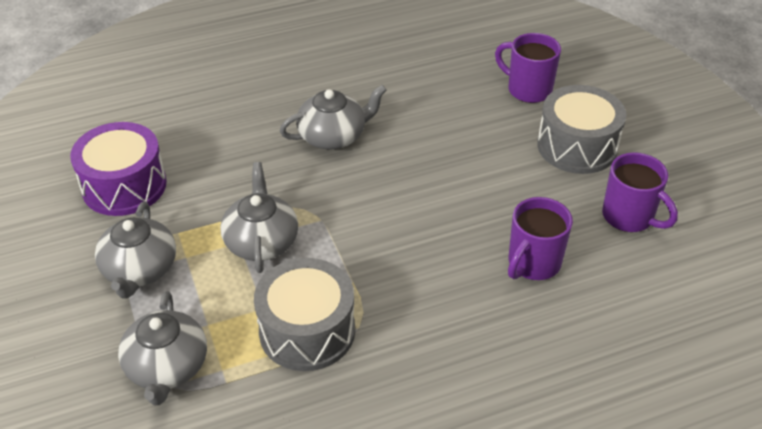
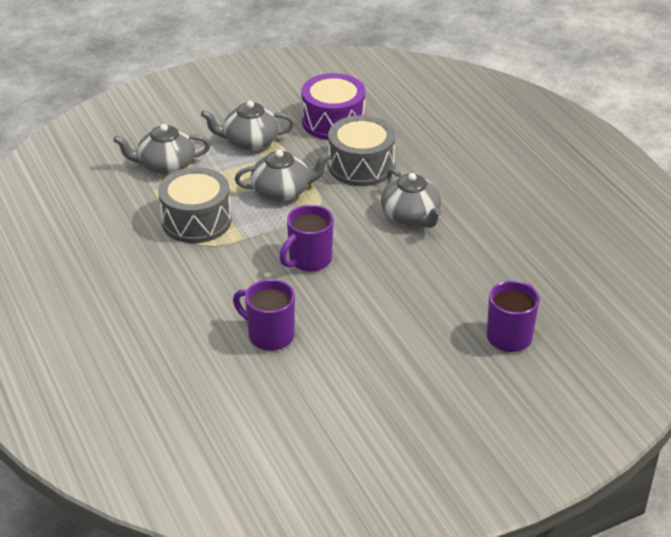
camera: 85 degrees right, 5 degrees down
grey drum [537,85,626,174] -> grey drum moved to [328,115,395,186]
purple mug [602,152,678,232] -> purple mug moved to [279,205,334,272]

